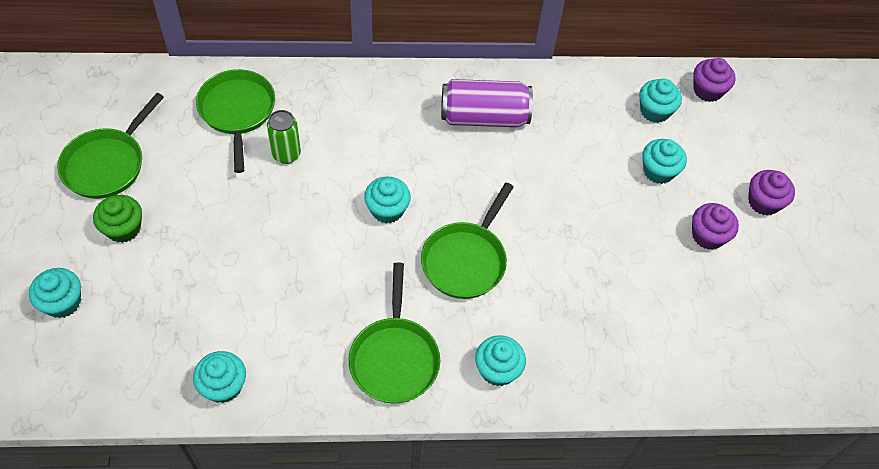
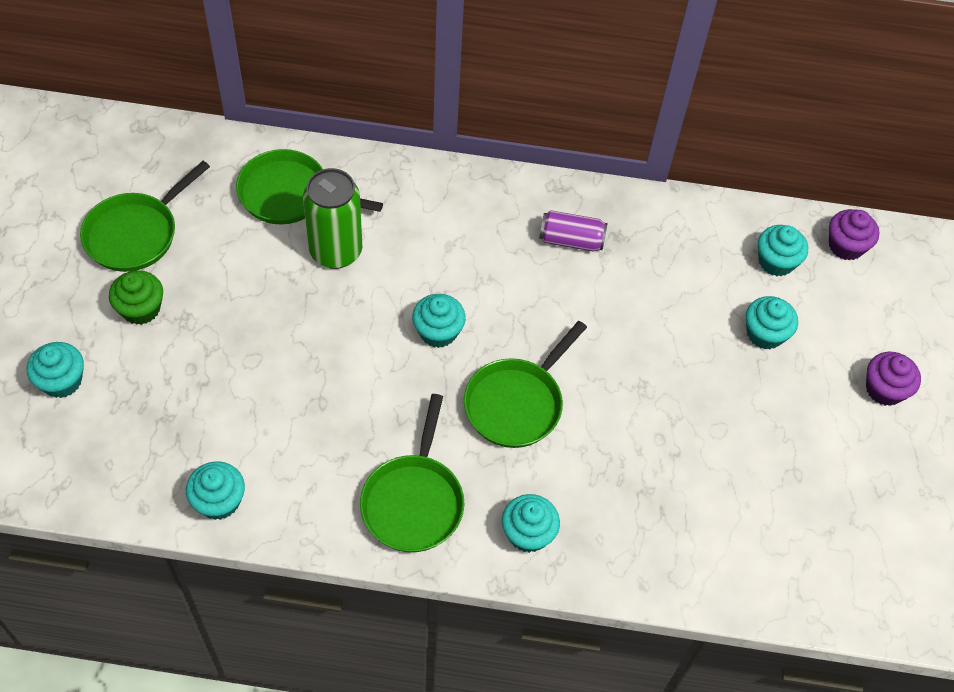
camera: 10 degrees right, 0 degrees up
green pan [196,69,275,173] -> green pan turned 75 degrees counterclockwise [236,149,383,224]
green can [267,110,301,164] -> green can [303,168,362,269], size x1.60
purple can [441,79,533,127] -> purple can [539,210,607,252], size x0.62
purple cupcake [692,203,739,250] -> none

